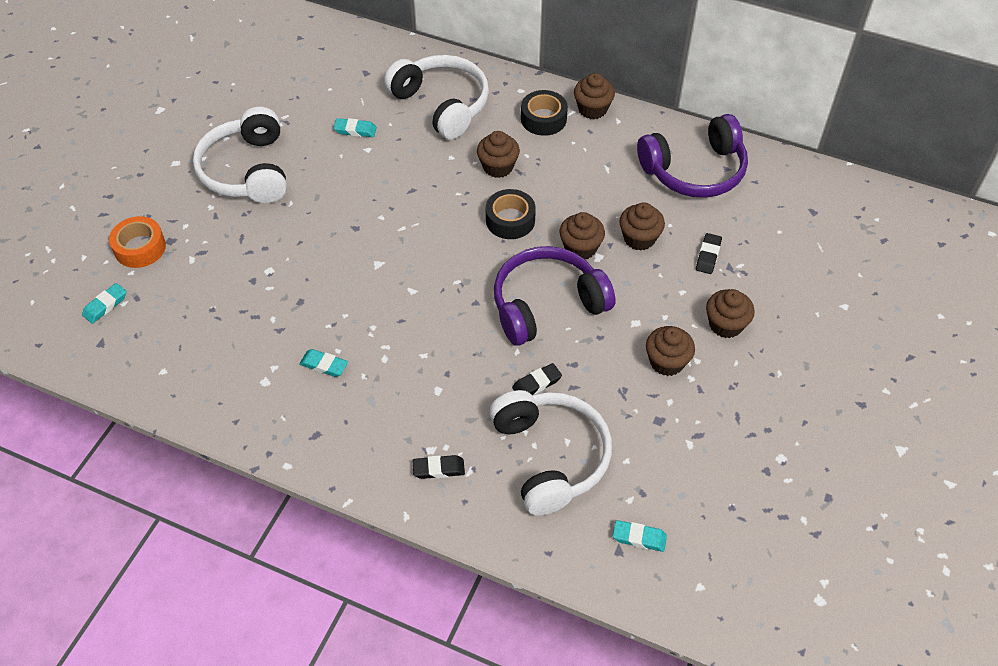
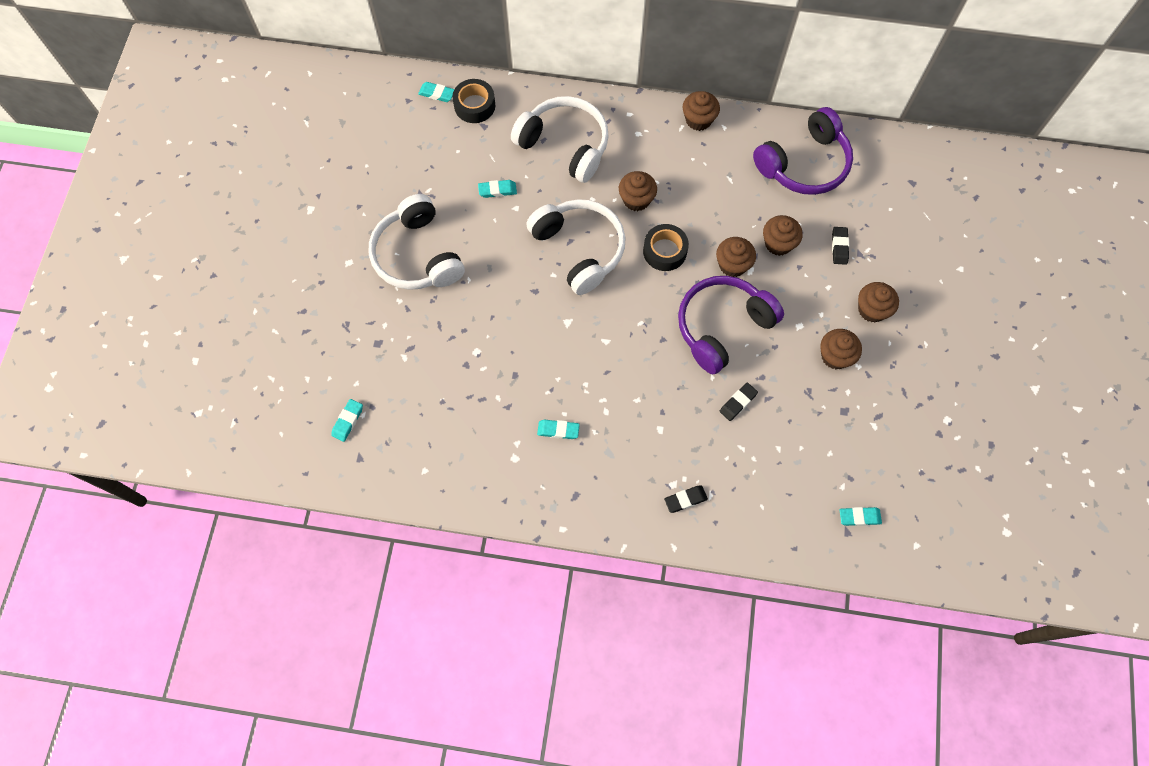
camera: 15 degrees left, 15 degrees up
orange tape [109,216,166,268] -> none
white headphones [489,390,612,516] -> white headphones moved to [526,199,626,295]
black tape [521,90,568,136] -> black tape moved to [452,79,495,123]
none -> turquoise eraser [418,82,454,102]

